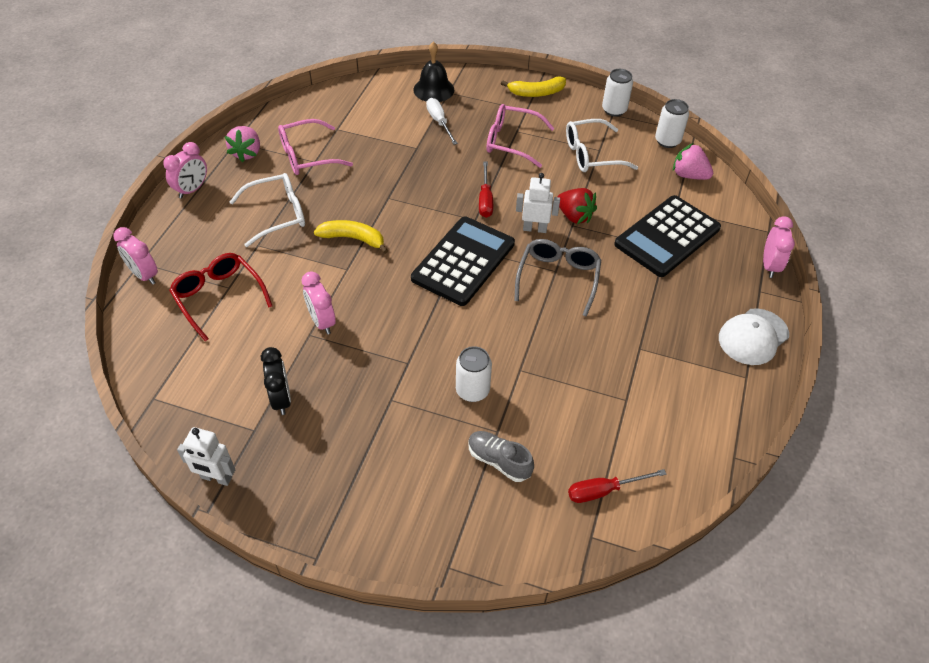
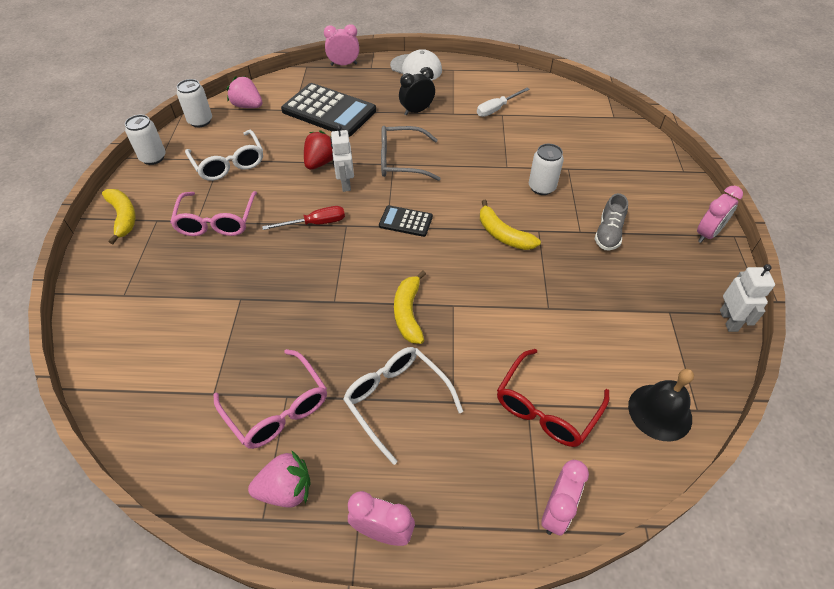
camera: 105 degrees left, 0 degrees up
black clock [261,347,291,415] -> black clock moved to [399,67,435,116]
pink clock [302,271,336,334] -> pink clock moved to [697,186,743,243]
black calculator [411,217,515,306] -> black calculator [379,205,433,237], size x0.49
black bell [413,41,454,102] -> black bell moved to [628,369,694,441]
white screwdriver [426,98,458,145] -> white screwdriver moved to [477,88,530,117]
grey shoe [468,431,534,482] -> grey shoe moved to [595,193,628,250]
red screwdriver [568,469,667,503] -> none
pink strawberry [673,143,713,180] -> pink strawberry turned 105 degrees clockwise [227,76,262,108]
none -> yellow banana [480,200,541,250]

